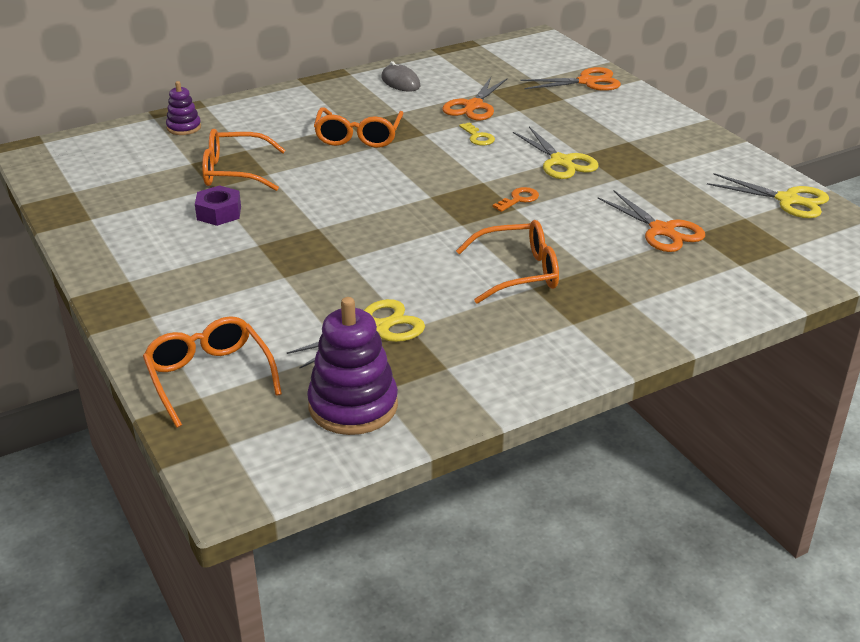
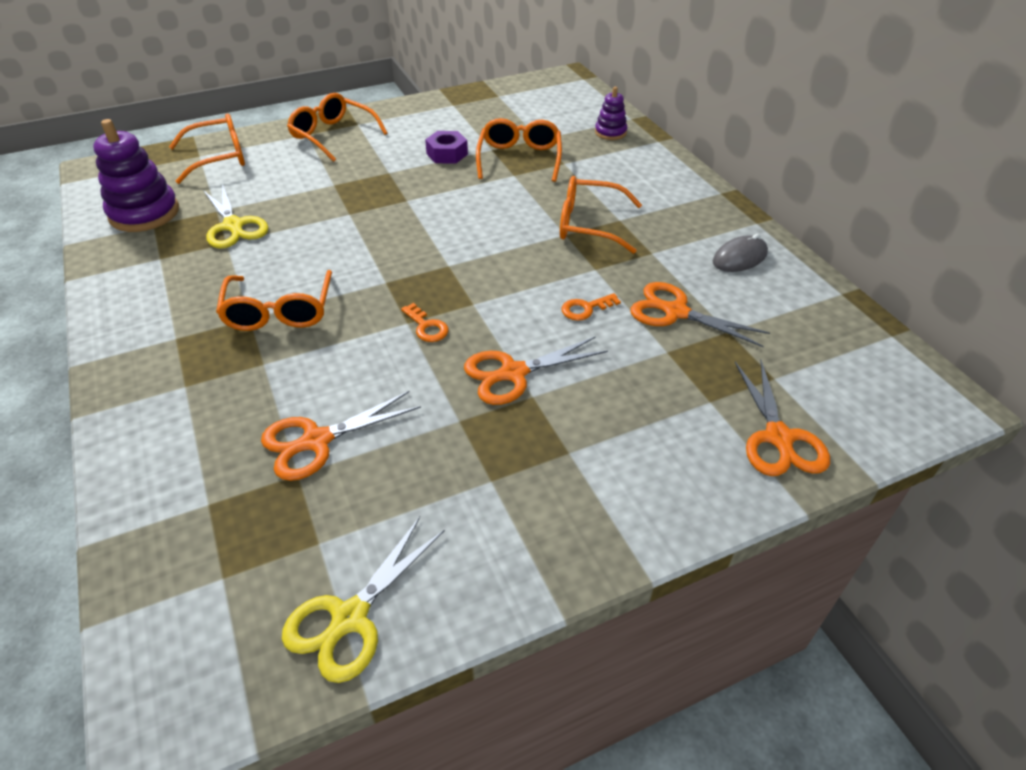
camera: 95 degrees right, 10 degrees up
yellow key [459,122,495,146] -> orange key [562,293,621,321]
yellow scissors [513,127,599,179] -> orange scissors [464,336,608,405]
none -> orange glasses [287,93,387,162]

